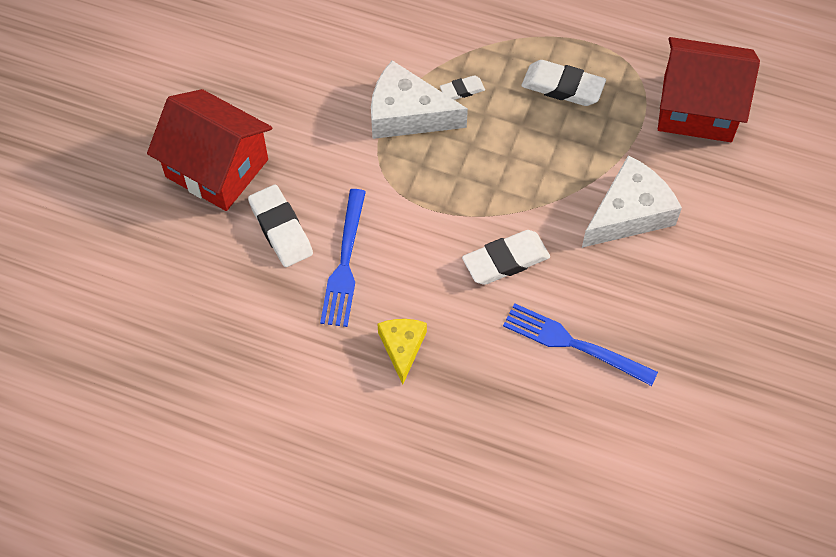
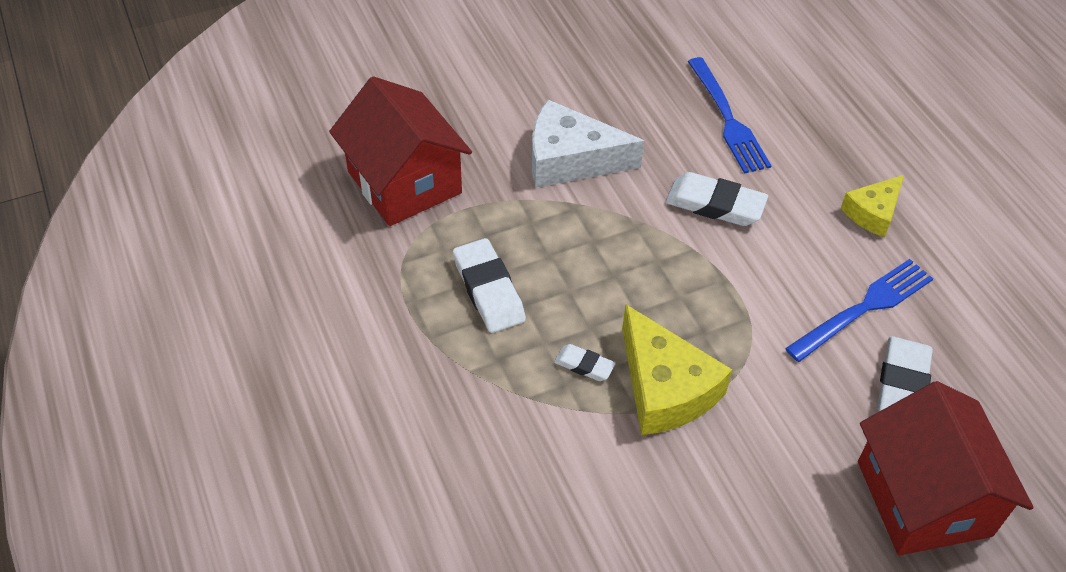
camera: 135 degrees left, 10 degrees down
white cheese [371,60,468,139] -> yellow cheese [622,304,732,435]

